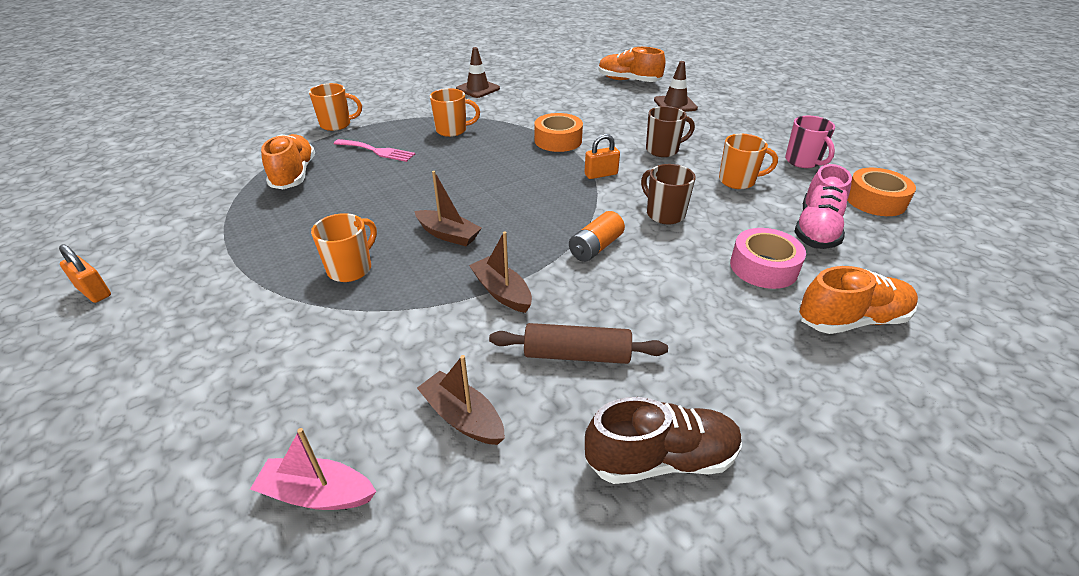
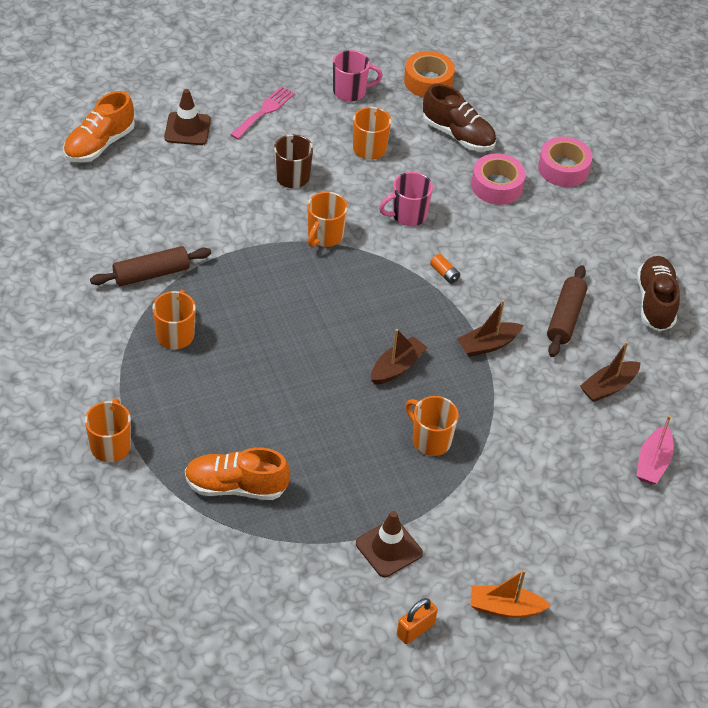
camera: 80 degrees left, 10 degrees up
pink fork [334,139,415,162] -> pink fork moved to [230,86,295,139]
brown traffic cone [456,47,500,98] -> brown traffic cone moved to [356,511,423,577]
orange tape [534,113,583,152] -> none
orange battery [569,211,625,262] -> orange battery [430,254,460,284], size x0.61
orange padlock [585,134,620,179] -> orange mug [307,192,348,247]
brown mug [641,164,696,225] -> pink mug [379,172,433,226]
pink shoe [794,164,852,249] -> brown shoe [423,84,496,151]
orange shoe [798,266,918,334] -> pink tape [538,137,592,187]
none -> brown rolling pin [90,246,211,287]
none -> orange boat [470,570,551,618]

